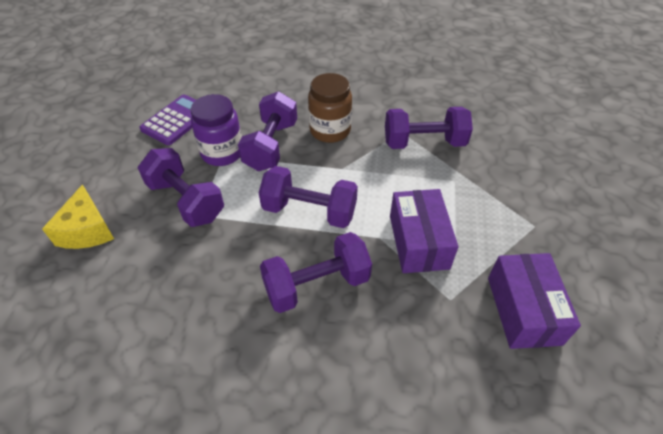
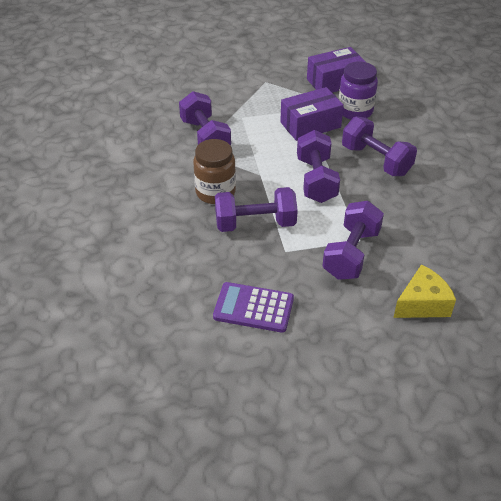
camera: 110 degrees left, 5 degrees down
purple jar [191,94,242,166] -> purple jar moved to [339,61,378,120]

